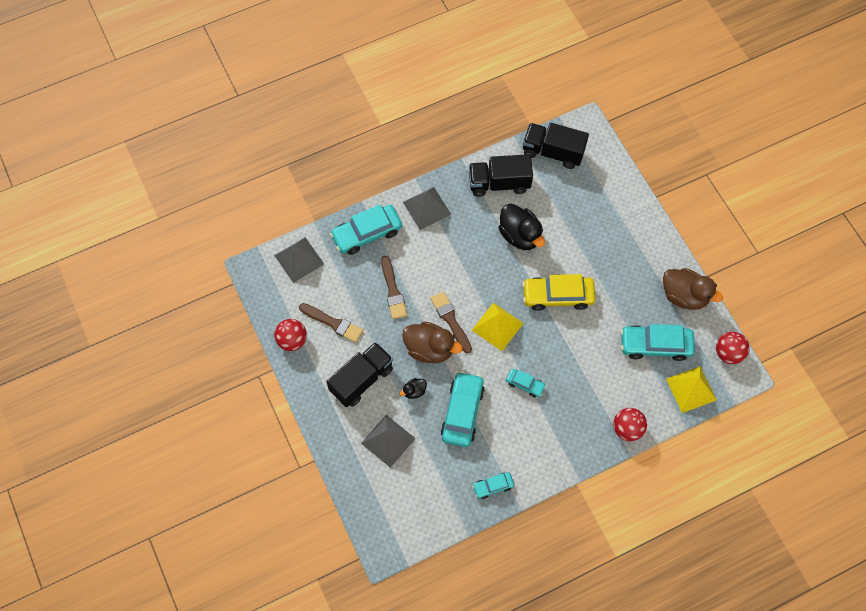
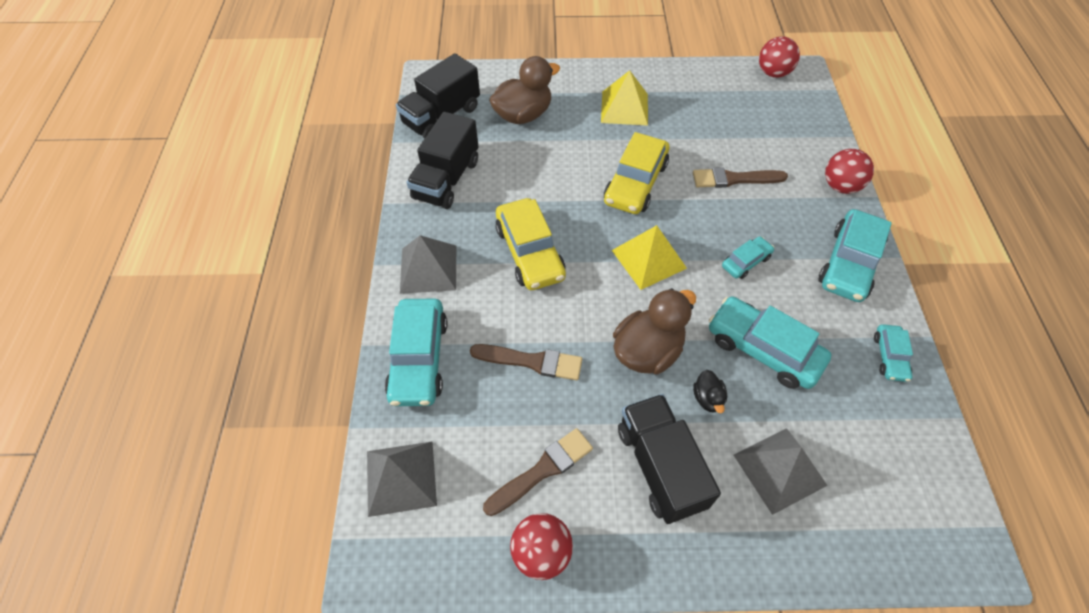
camera: 65 degrees left, 10 degrees down
brown brush [430,291,472,354] -> brown brush moved to [693,167,788,188]
black duck [498,204,545,250] -> none
turquoise car [621,324,695,361] -> turquoise car moved to [819,209,892,302]
brown duck [663,268,723,310] -> brown duck moved to [489,56,560,124]
yellow pyramid [666,366,717,413] -> yellow pyramid moved to [601,70,648,126]
none -> yellow car [495,198,566,290]

